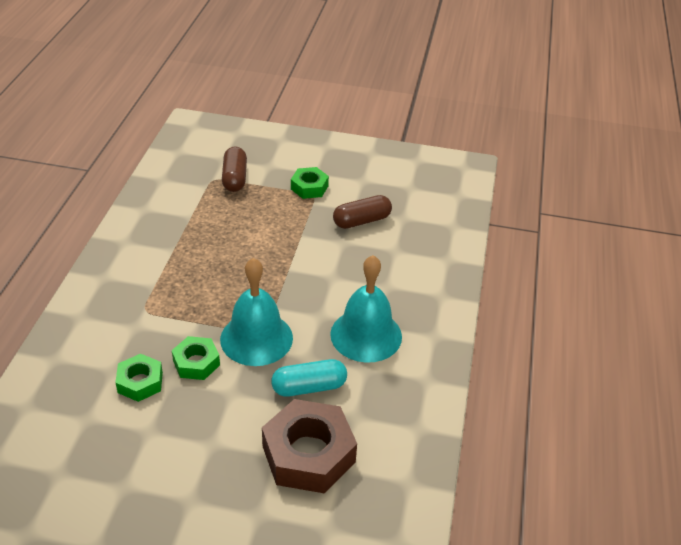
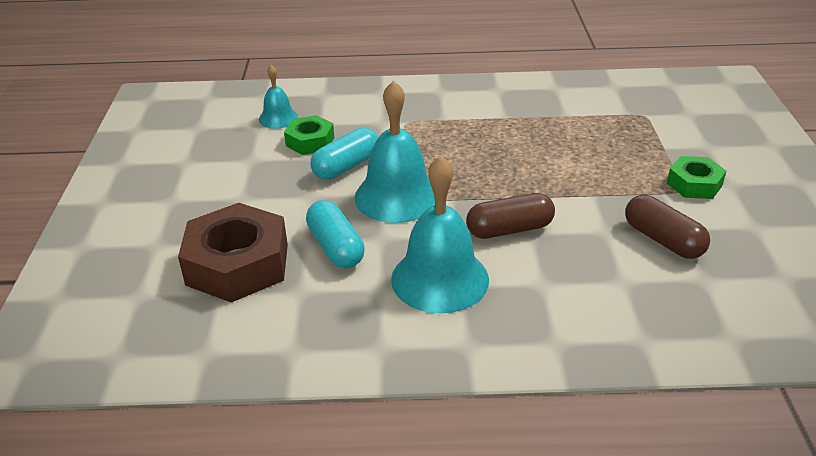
camera: 80 degrees right, 5 degrees down
green nut [172,336,220,380] -> turquoise capsule [310,127,378,180]
brown capsule [222,147,247,192] -> brown capsule moved to [466,193,555,239]
none -> turquoise bell [259,65,298,129]

